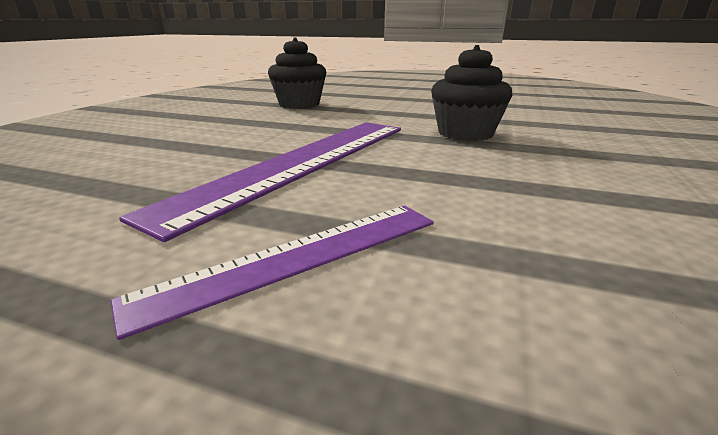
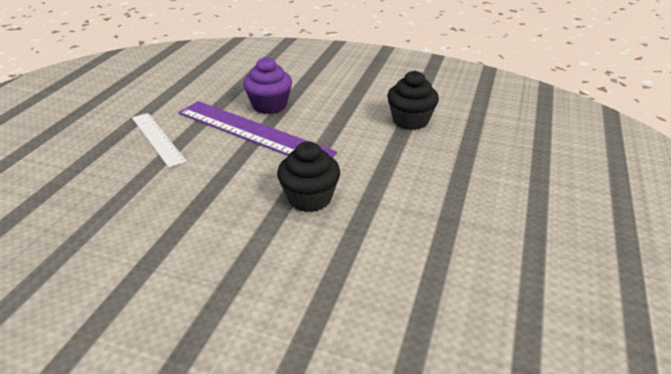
camera: 90 degrees right, 10 degrees up
purple ruler [111,206,434,340] -> white ruler [132,113,187,168]
none -> purple cupcake [243,57,292,114]

